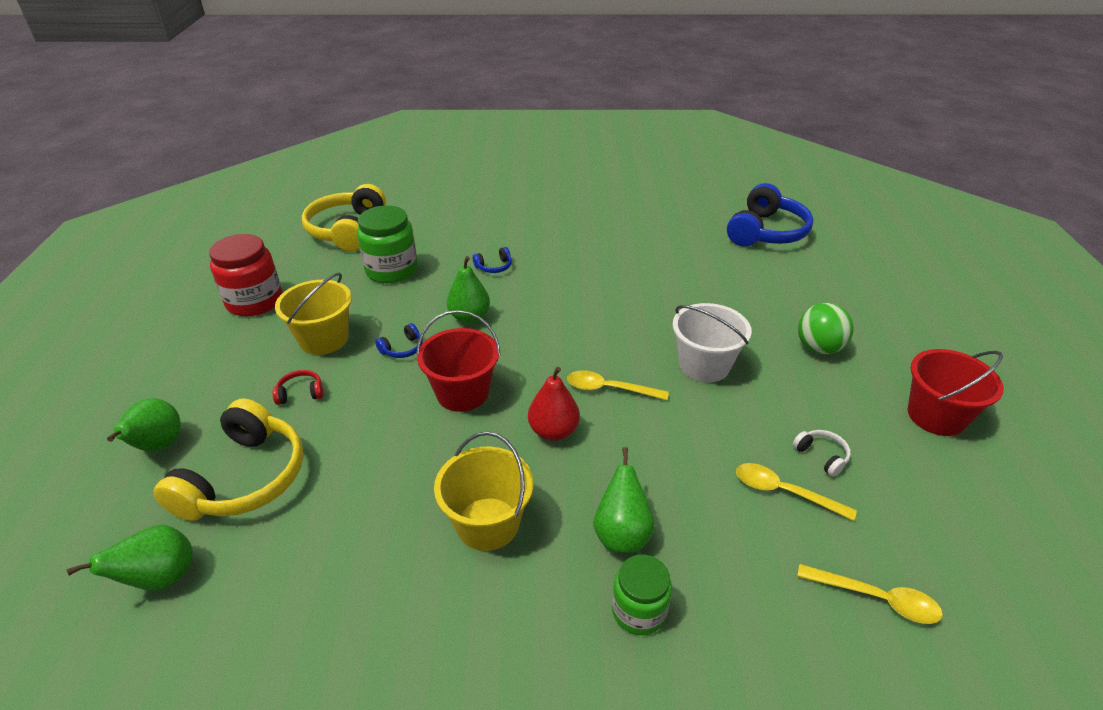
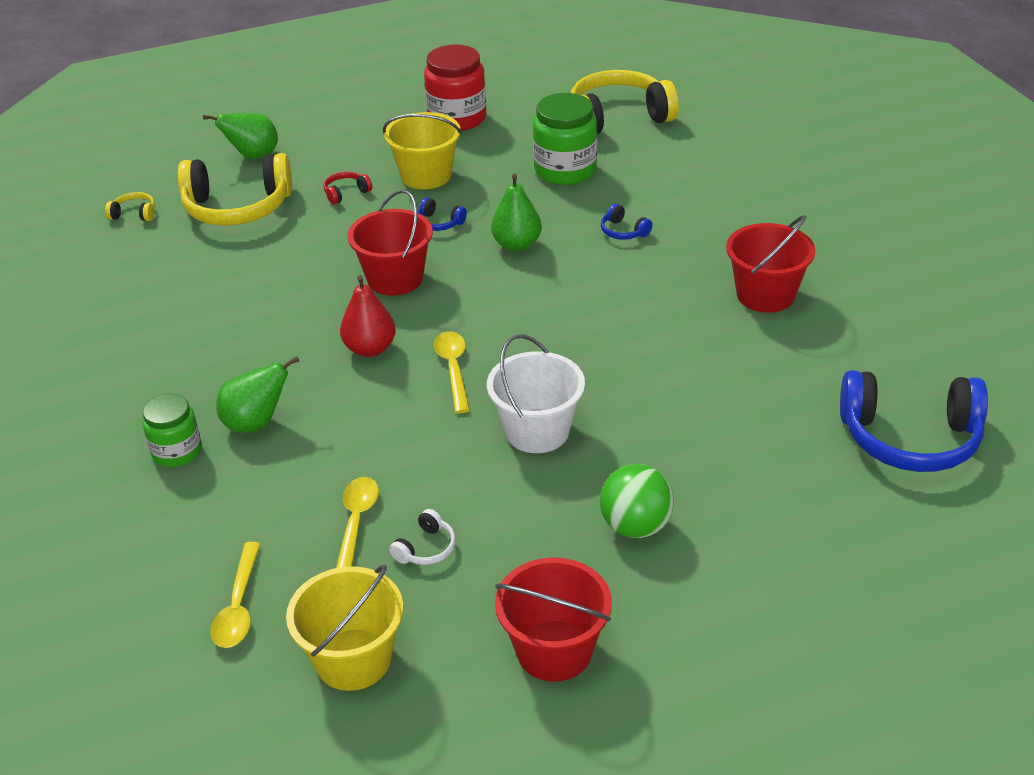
camera: 70 degrees right, 0 degrees up
green pear [66,525,193,591] -> yellow headphones [105,192,155,221]
red headphones [272,370,323,405] -> red headphones turned 90 degrees counterclockwise [323,172,372,205]
yellow bucket [434,431,533,551] -> yellow bucket moved to [286,564,403,691]
none -> red bucket [726,215,815,313]

